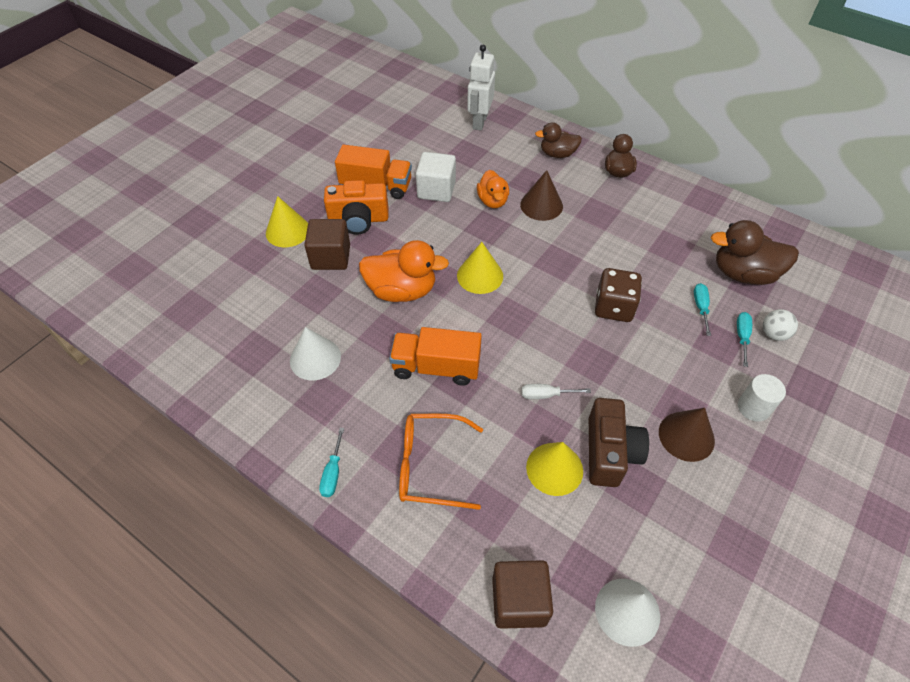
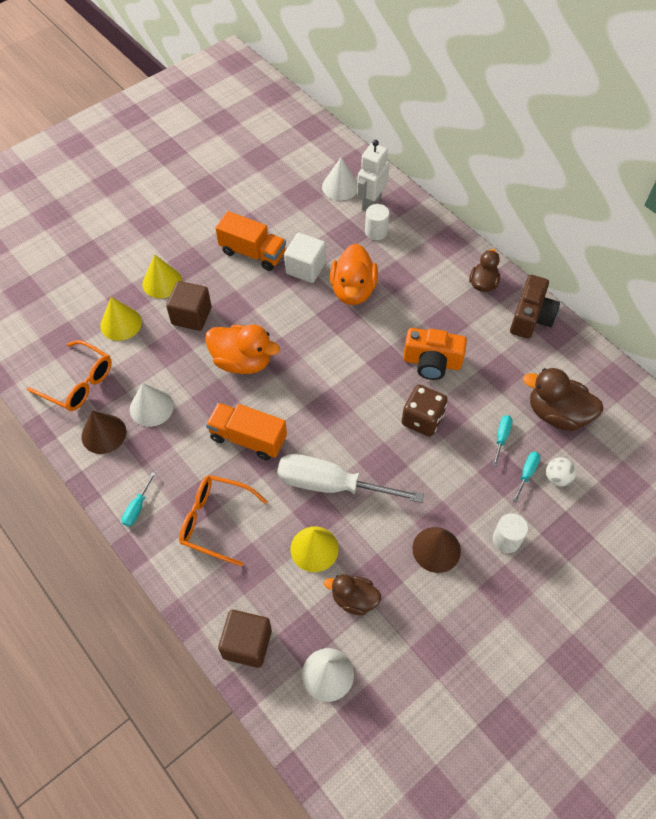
camera: 15 degrees right, 5 degrees up
orange camera [324,180,389,235] -> orange camera moved to [403,328,467,380]
yellow cone [457,242,503,294] -> yellow cone moved to [100,297,142,341]
orange duck [477,170,509,208] -> orange duck [330,244,378,305], size x1.59
brown cone [520,170,563,221] -> brown cone moved to [82,411,126,454]
white screwdriver [522,384,591,399] -> white screwdriver [277,454,424,503], size x2.42
brown duck [535,122,582,158] -> brown duck moved to [324,574,381,615]
brown camera [589,398,649,487] -> brown camera moved to [510,275,560,339]
none -> orange glasses [27,340,112,411]
none -> white cone [322,157,358,201]
none -> white cylinder [365,204,389,240]

